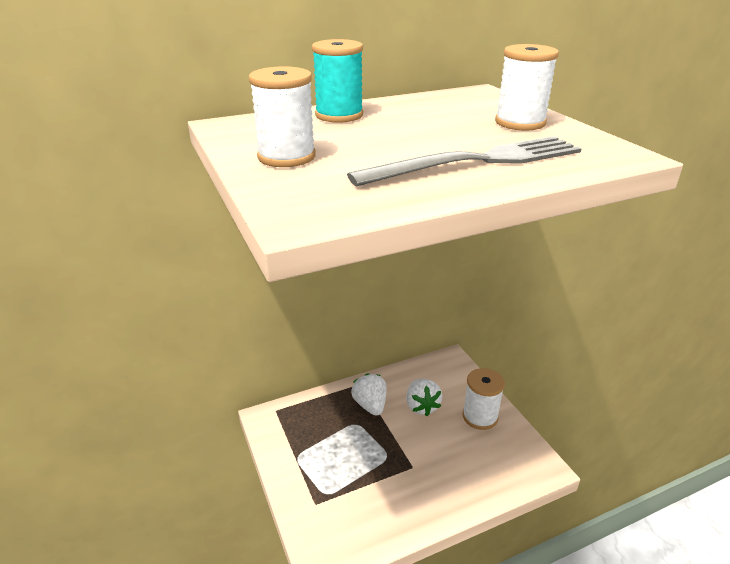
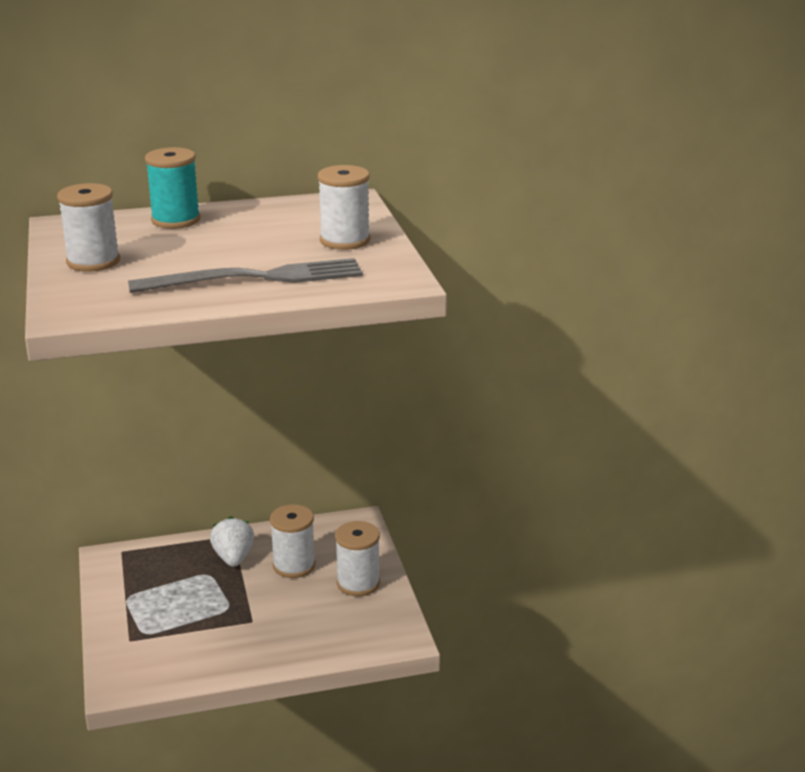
camera: 10 degrees right, 5 degrees down
white strawberry [406,379,442,416] -> white spool [270,505,316,578]

